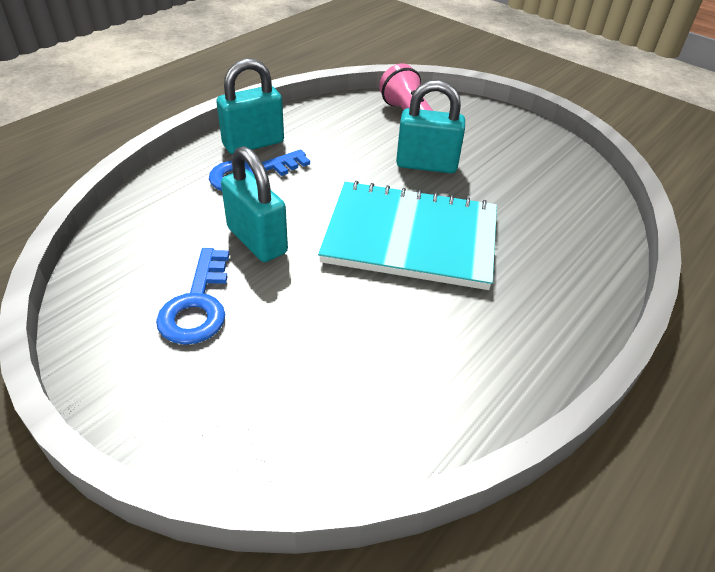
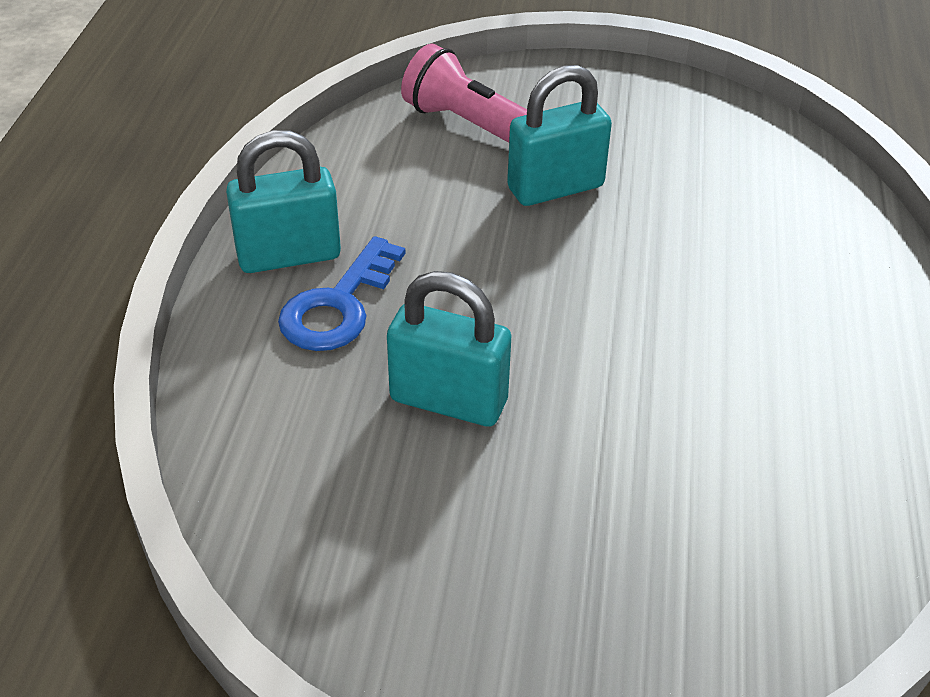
camera: 30 degrees left, 0 degrees up
blue key [156,248,229,345] -> none
turquoise padlock [216,59,284,154] -> turquoise padlock turned 45 degrees clockwise [226,130,341,273]
turquoise notebook [318,181,497,290] -> none

